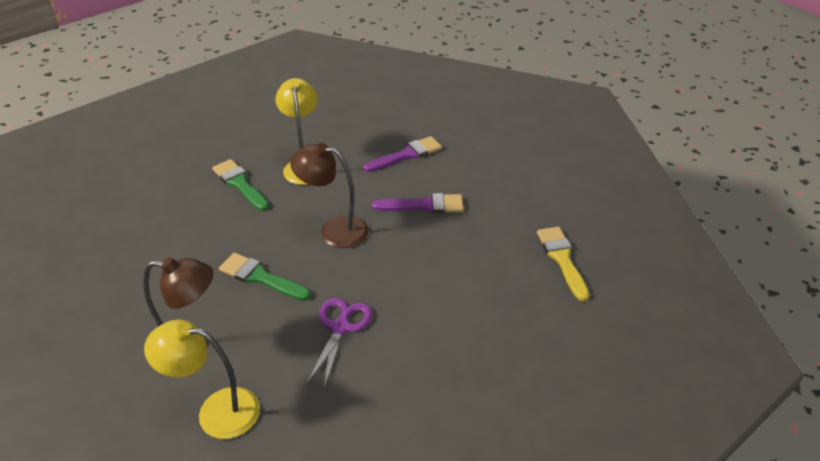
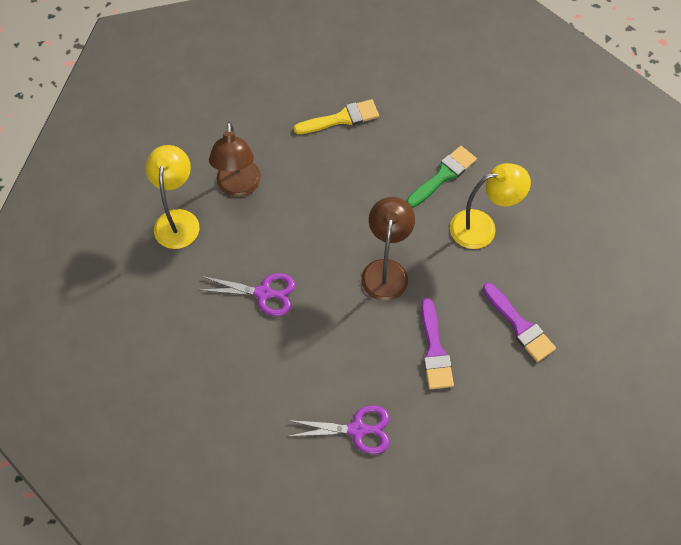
camera: 85 degrees right, 20 degrees up
green brush [219,253,311,301] -> none
yellow brush [537,227,589,301] -> yellow brush moved to [294,99,379,134]
none -> purple scissors [287,405,390,454]

